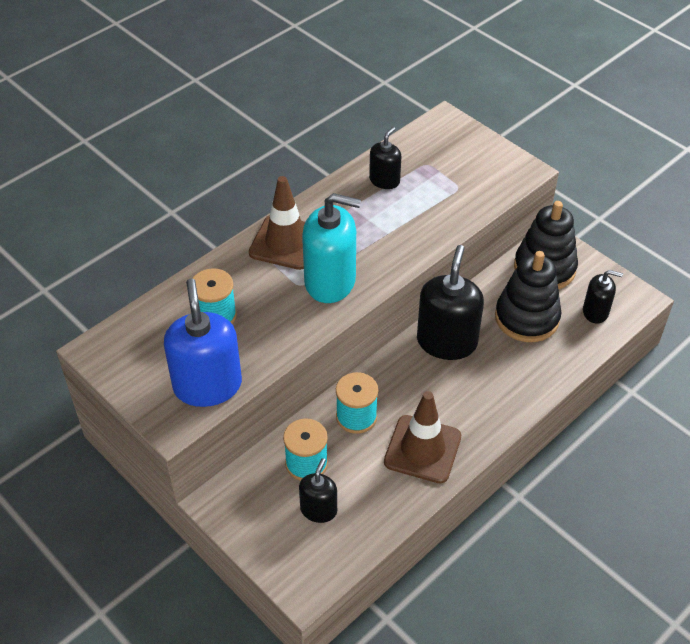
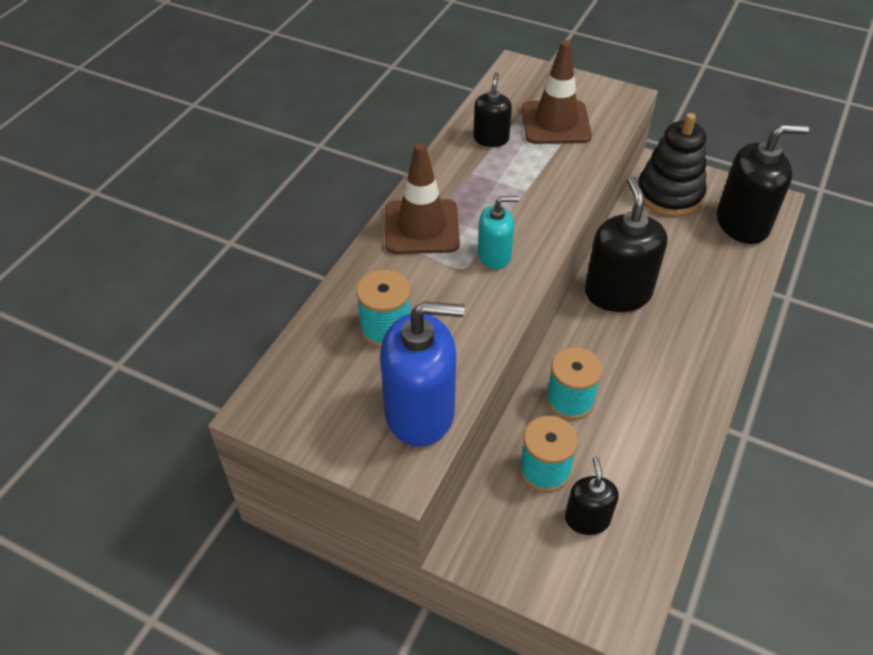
camera: 20 degrees left, 0 degrees up
blue soap dispenser [164,278,242,407] -> blue soap dispenser turned 120 degrees clockwise [380,301,465,447]
turquoise soap dispenser [302,193,361,303] -> turquoise soap dispenser [478,196,519,269], size x0.55
brown traffic cone [384,391,461,484] -> brown traffic cone moved to [522,40,592,144]
black stacking toy [495,251,561,342] -> none
black soap dispenser [583,270,623,324] -> black soap dispenser [717,124,809,244], size x1.82

